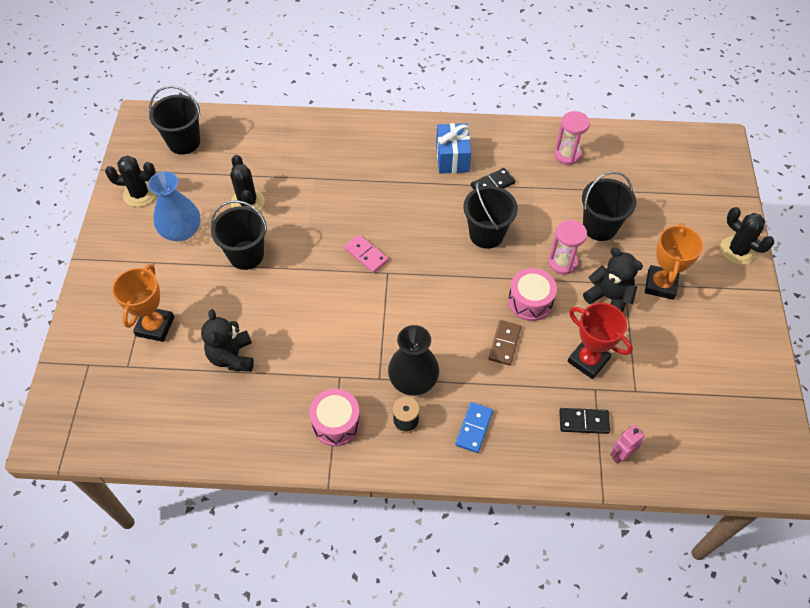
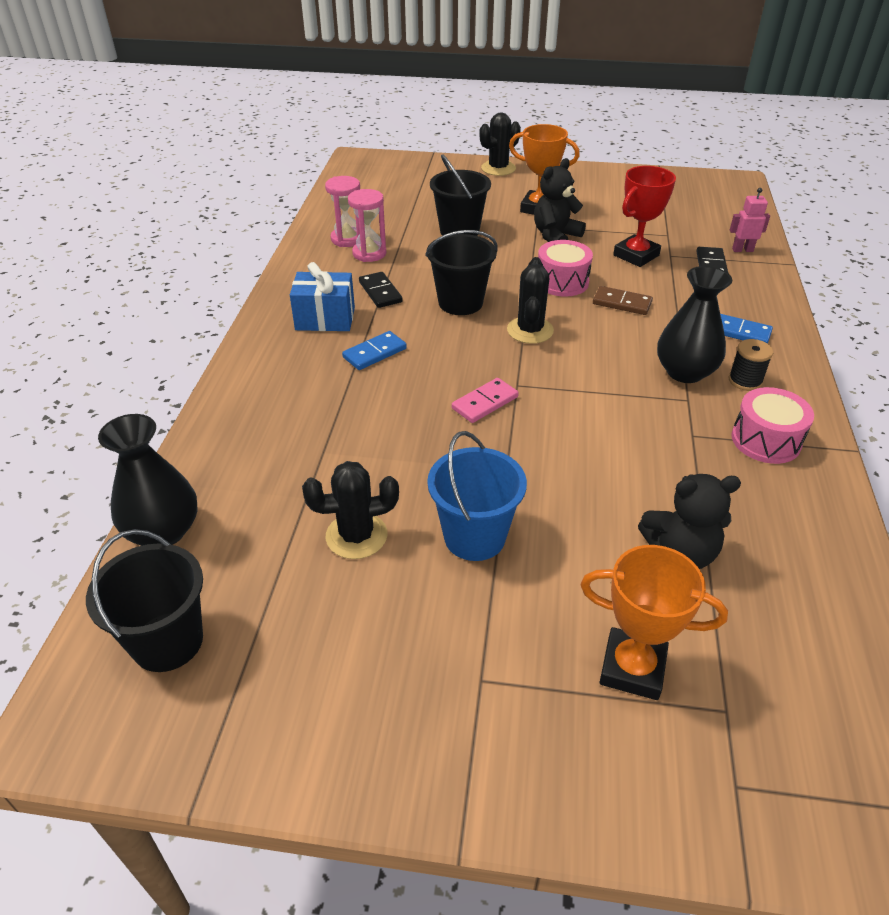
camera: 85 degrees left, 15 degrees down
black cactus [105,155,156,207] -> black cactus moved to [507,257,554,344]
blue vase [148,171,201,241] -> none
black bucket [211,200,267,270] -> blue bucket [427,431,527,561]
pink hourglass [548,220,587,275] -> pink hourglass moved to [348,189,386,262]
pink robot [610,425,645,463] -> pink robot turned 120 degrees clockwise [730,188,770,252]
none -> black vase [98,414,198,546]
none -> blue domino [342,331,407,370]

